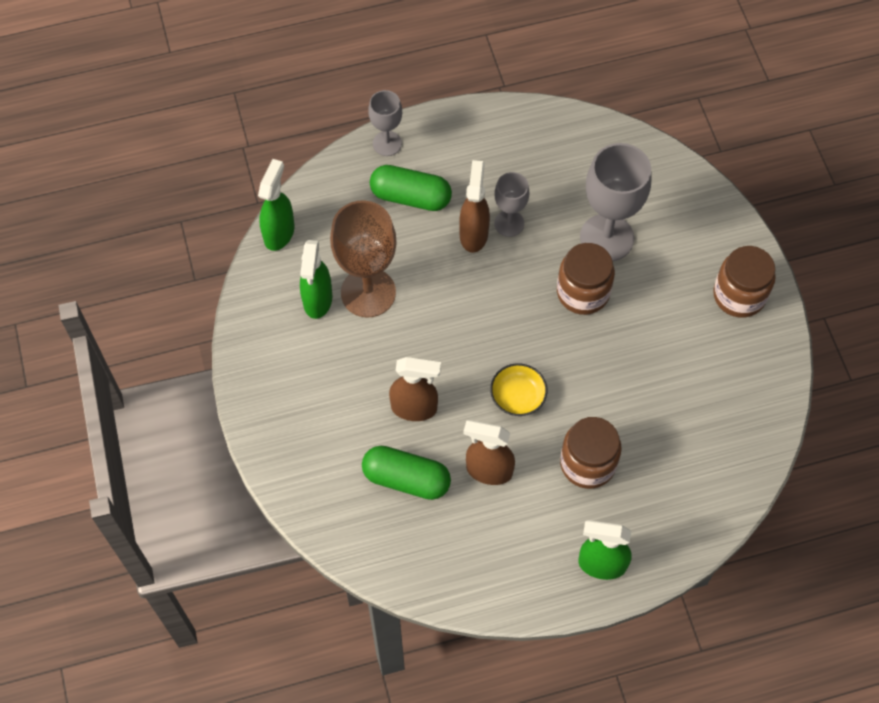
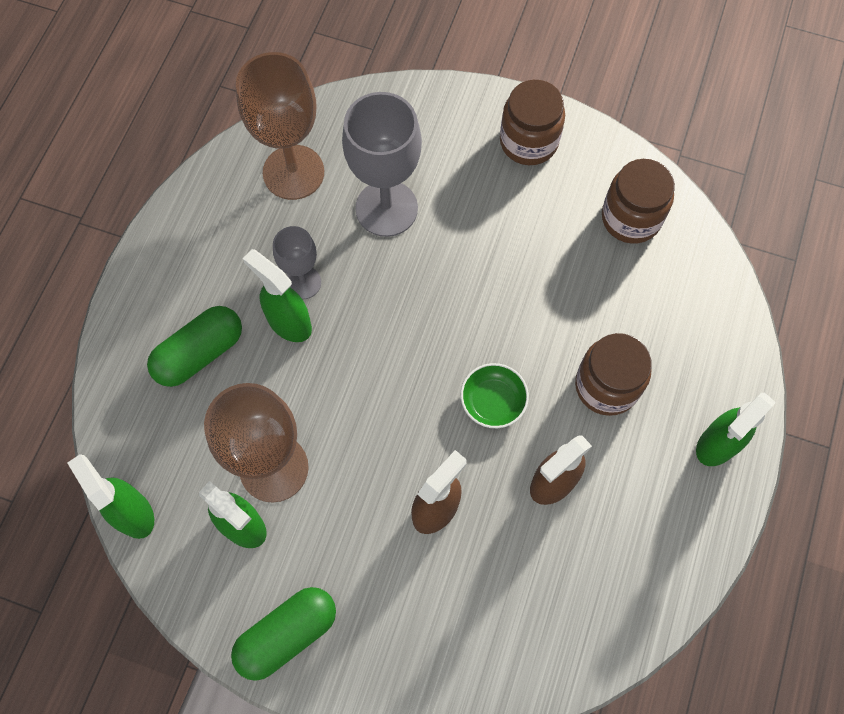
camera: 55 degrees left, 5 degrees up
green capsule [362,446,451,500] -> green capsule moved to [231,587,336,681]
grey goblet [368,90,402,156] -> none
brown spray bottle [459,160,490,253] -> green spray bottle [242,249,312,342]
yellow bowl [490,363,547,416] -> green bowl [461,363,529,428]
brown jar [557,243,615,315] -> brown jar moved to [602,159,675,244]
none -> brown goblet [236,52,324,200]

